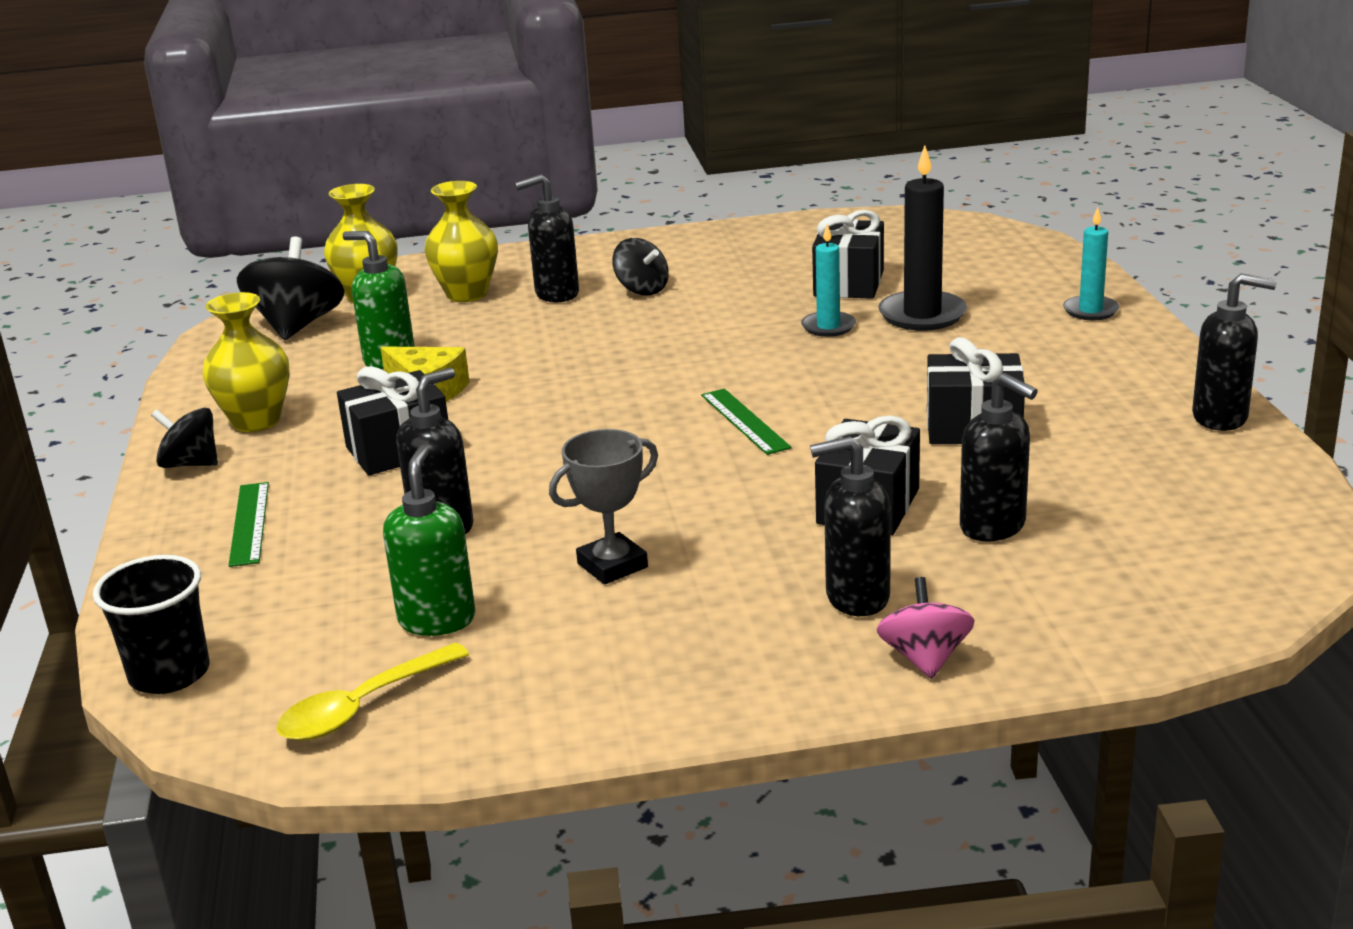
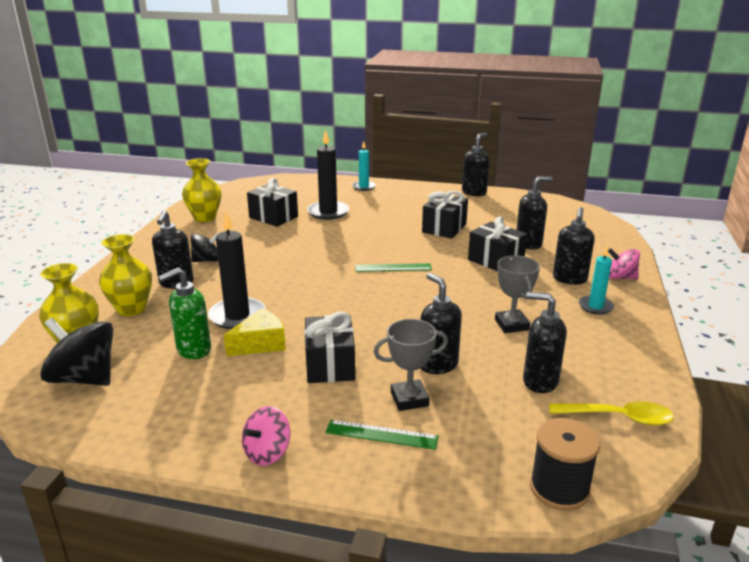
camera: 70 degrees left, 0 degrees up
black cup [93,555,209,694] -> black spool [530,418,600,510]
black spinning top [151,408,218,468] -> pink spinning top [242,406,290,466]
yellow vase [202,292,290,432] -> yellow vase moved to [182,158,222,222]
yellow spoon [276,643,469,741] -> yellow spoon turned 60 degrees counterclockwise [549,401,674,426]
green soap dispenser [383,445,475,636] -> black soap dispenser [523,292,567,393]
turquoise candle [801,224,856,337] -> turquoise candle moved to [579,245,614,315]
none -> black candle [208,212,266,329]
none -> grey trophy [374,319,448,411]

